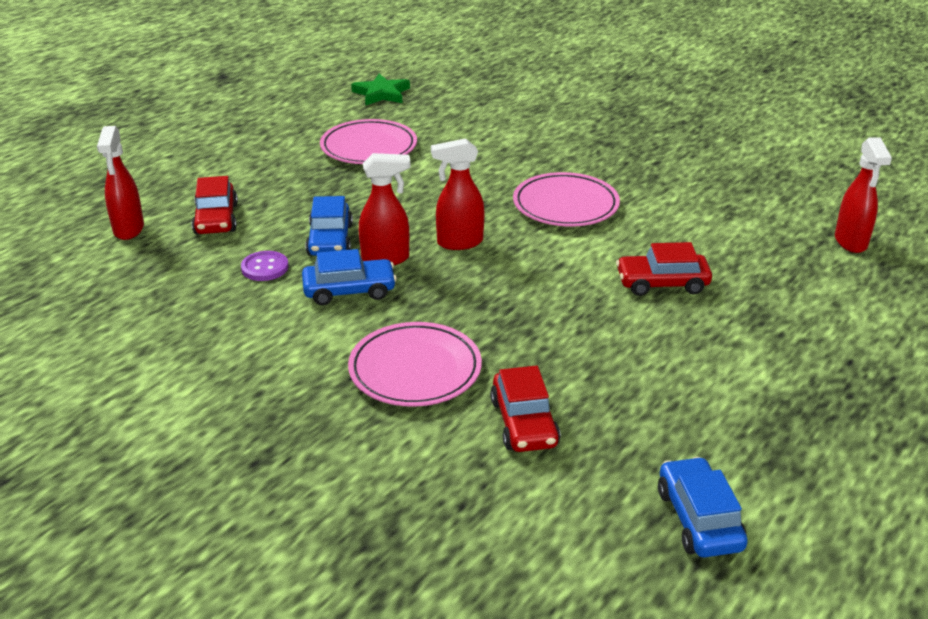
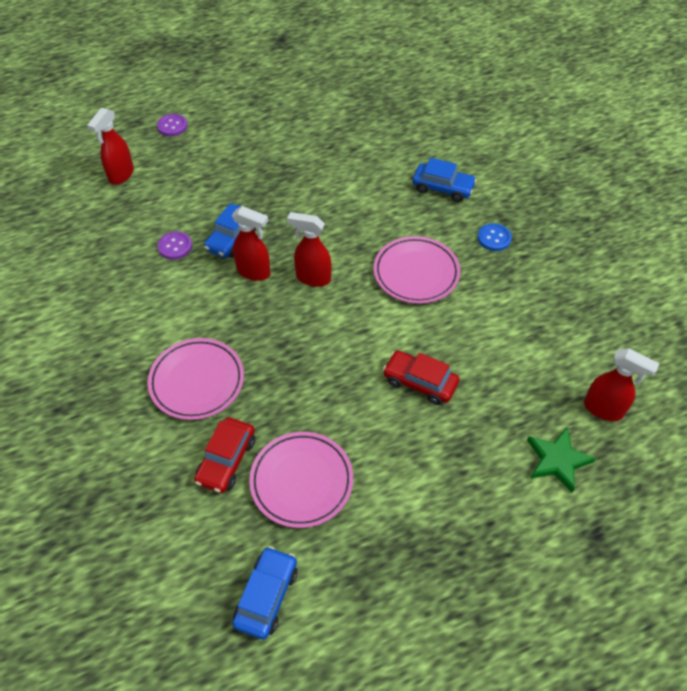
camera: 30 degrees right, 20 degrees up
red car [192,176,238,234] -> none
blue car [302,249,397,305] -> blue car moved to [412,158,477,202]
pink plate [320,119,417,164] -> pink plate moved to [249,432,353,528]
green star [351,74,410,105] -> green star moved to [527,427,596,493]
red spray bottle [835,137,892,253] -> red spray bottle turned 90 degrees counterclockwise [584,348,660,421]
none -> purple button [157,114,187,136]
none -> blue button [478,223,512,251]

